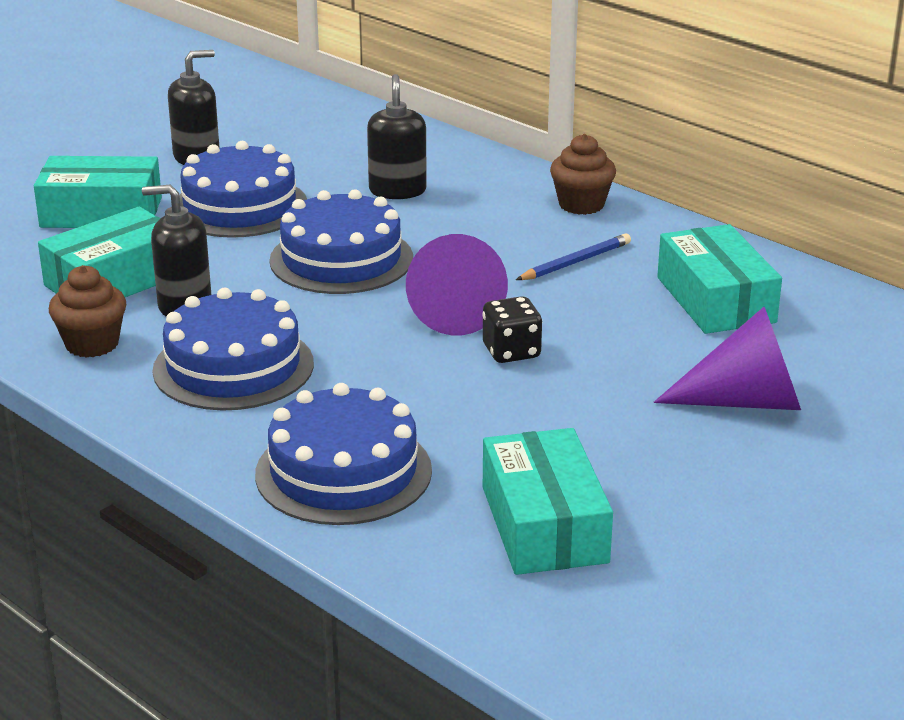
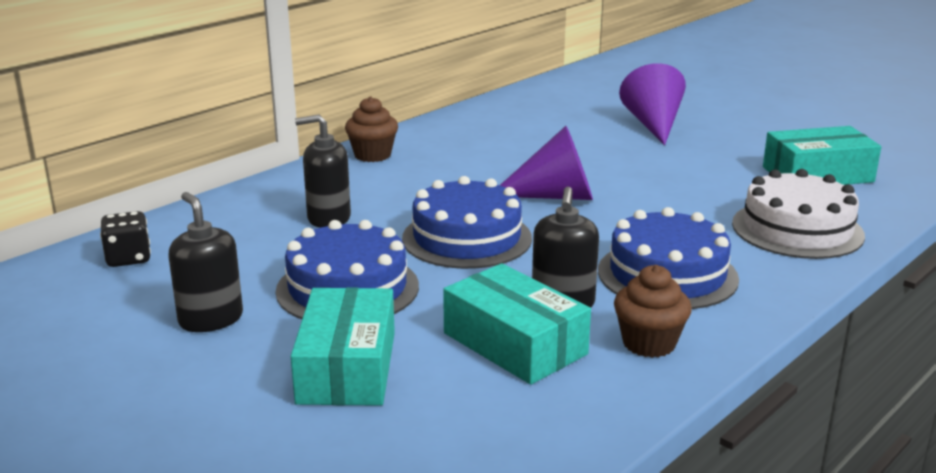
camera: 90 degrees left, 5 degrees down
blue cake [255,383,432,525] -> white cake [732,169,865,259]
black dice [482,296,542,363] -> black dice moved to [100,211,151,267]
blue pencil [516,233,631,280] -> none
turquoise box [657,224,782,334] -> none

